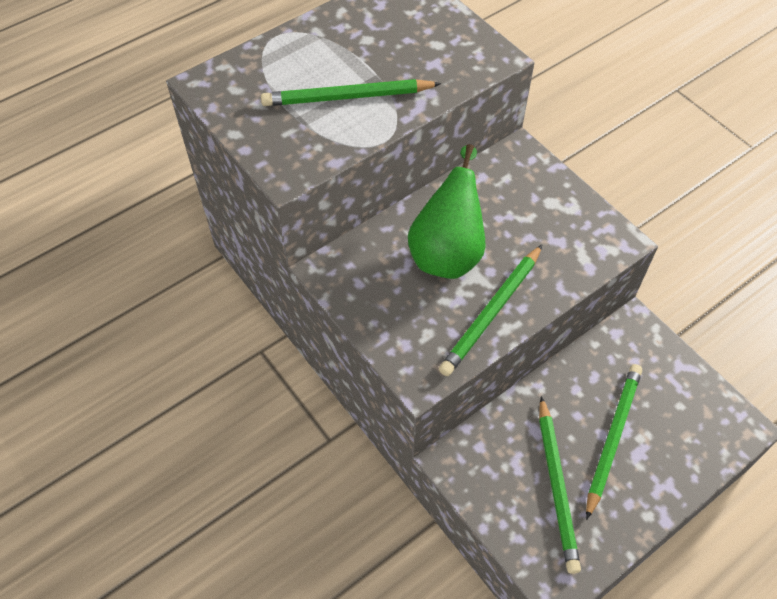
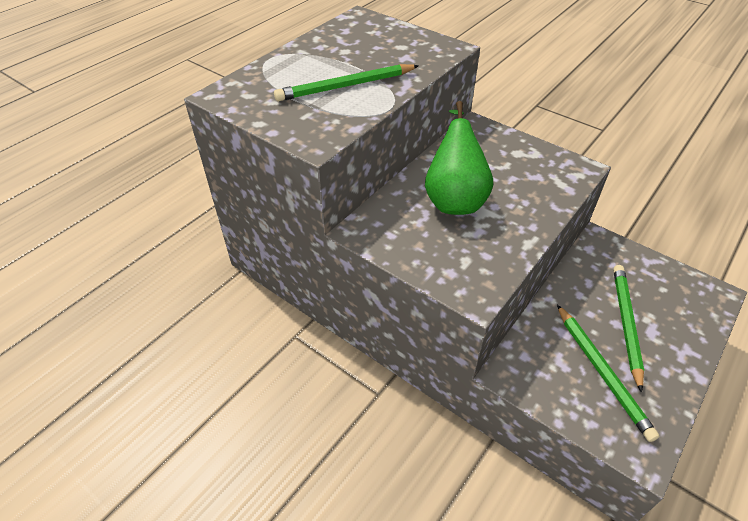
camera: 15 degrees left, 10 degrees down
green pencil [439,245,542,376] -> none

